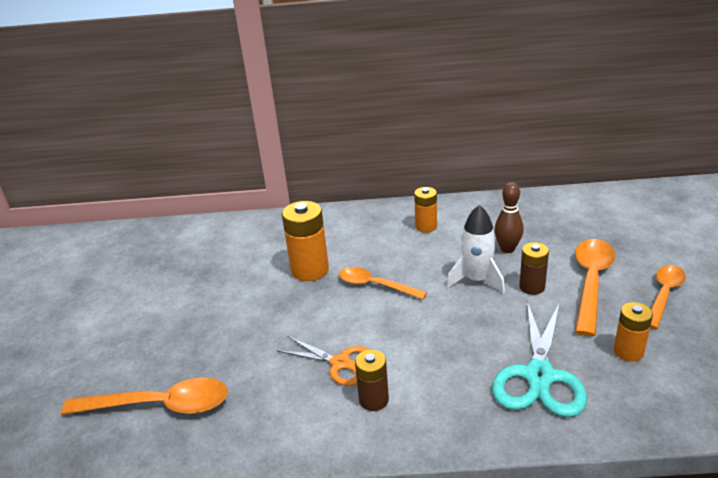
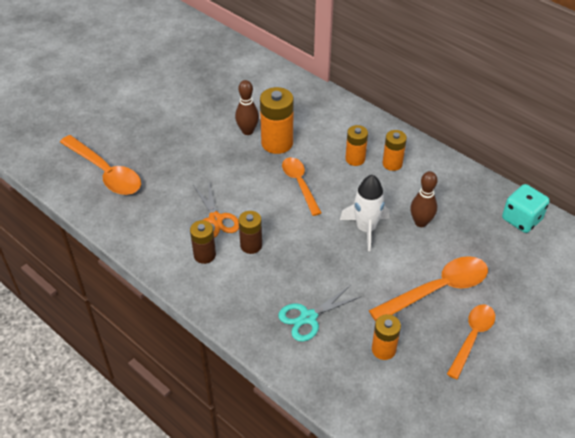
camera: 40 degrees right, 15 degrees up
turquoise scissors [492,301,587,417] -> turquoise scissors [278,285,360,342], size x0.64
brown battery [519,242,549,295] -> brown battery moved to [238,211,262,254]
orange spoon [650,265,686,329] -> orange spoon turned 45 degrees counterclockwise [447,304,495,379]
none -> brown bowling pin [235,80,259,135]
none -> orange battery [345,125,368,166]
none -> turquoise dice [502,184,550,233]

